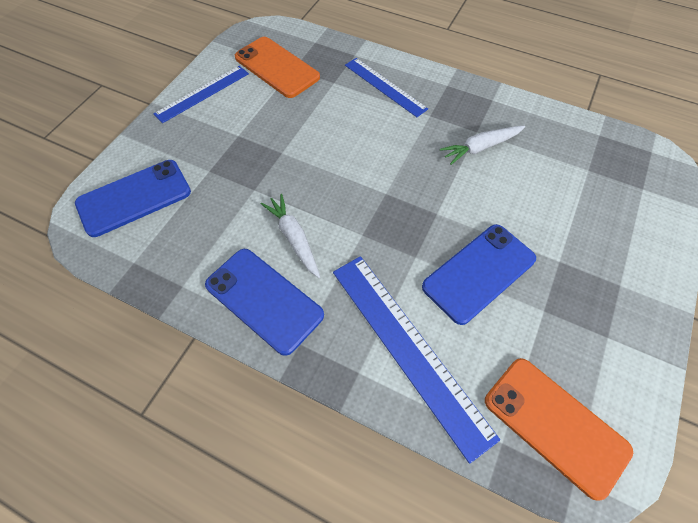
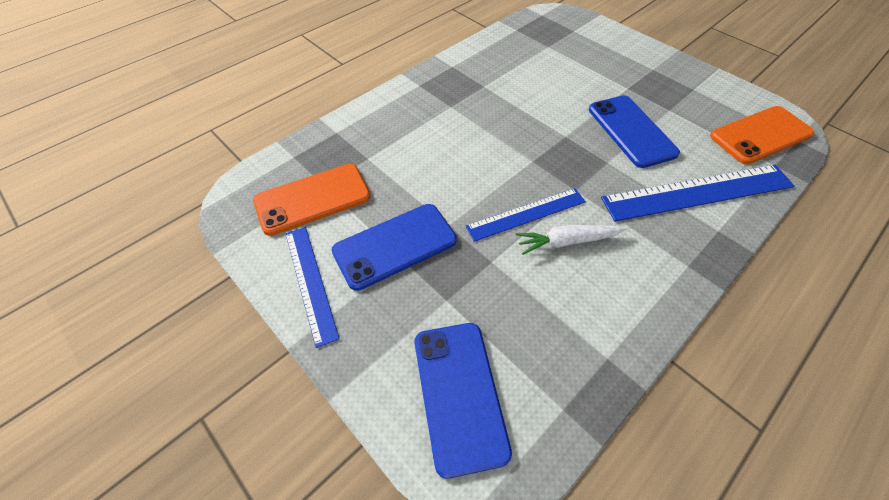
camera: 70 degrees left, 5 degrees down
blue phone [205,249,324,356] -> blue phone moved to [332,204,457,291]
blue ruler [345,58,428,117] -> blue ruler moved to [465,188,586,242]
white carrot [440,126,525,165] -> none

